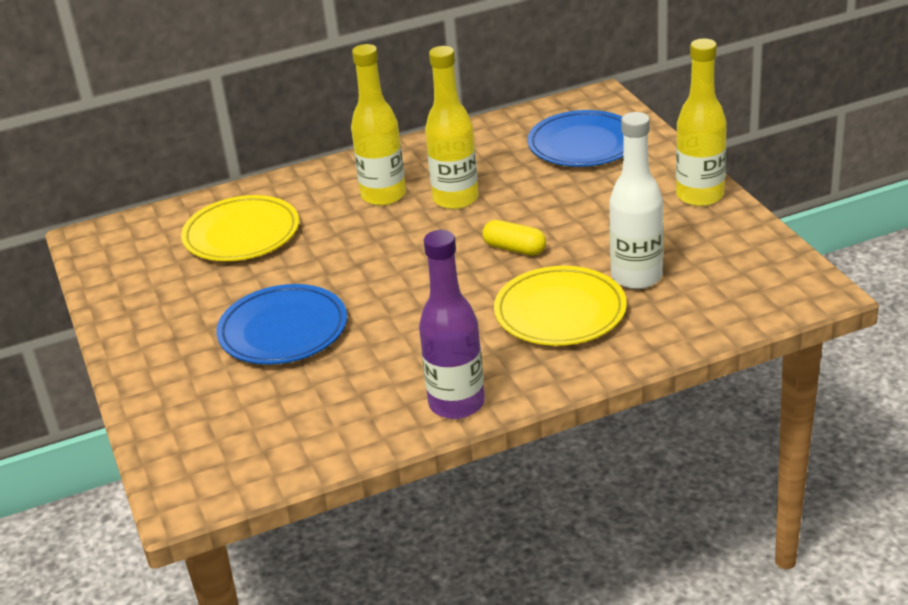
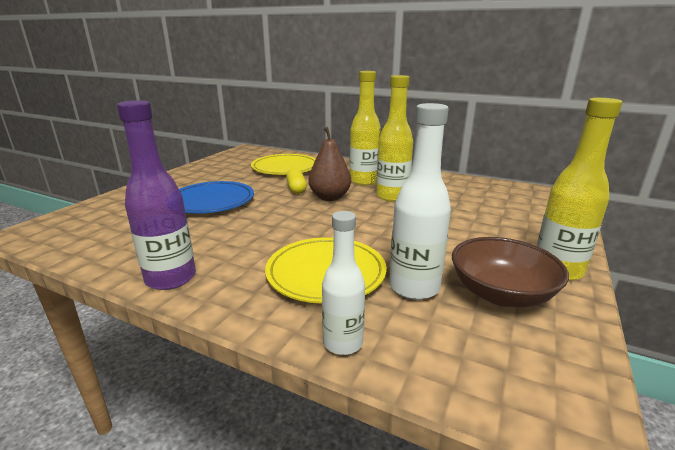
camera: 45 degrees right, 10 degrees down
yellow capsule [482,220,546,256] -> yellow capsule moved to [286,168,307,194]
blue plate [527,110,623,167] -> none
none -> brown pear [308,127,351,201]
none -> white bottle [322,211,365,355]
none -> brown bowl [452,237,569,307]

